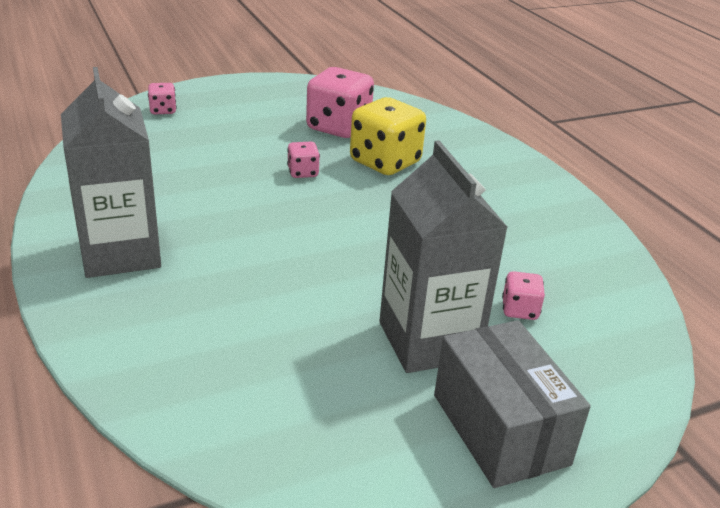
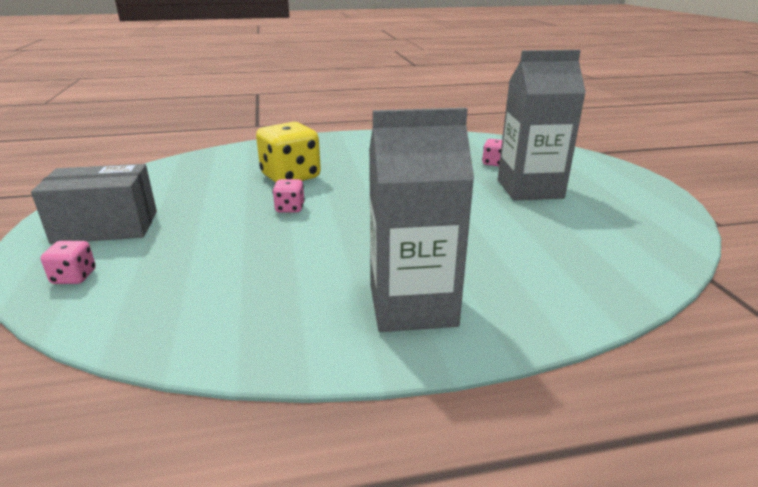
camera: 75 degrees left, 5 degrees down
pink dice [306,67,374,138] -> none
grey box [434,320,591,488] -> grey box moved to [31,164,157,244]

